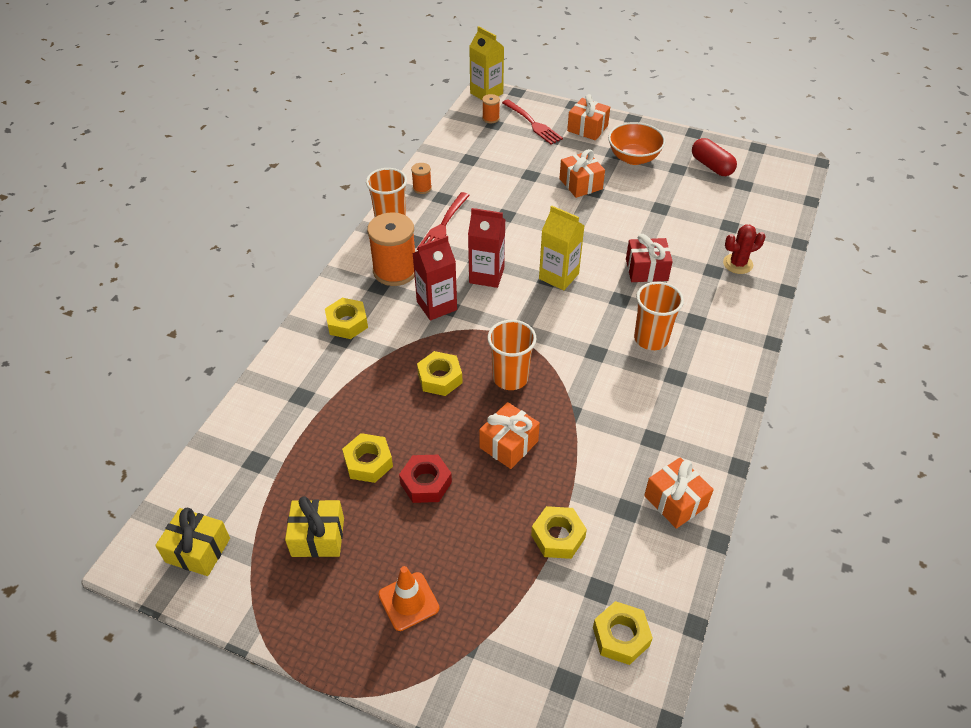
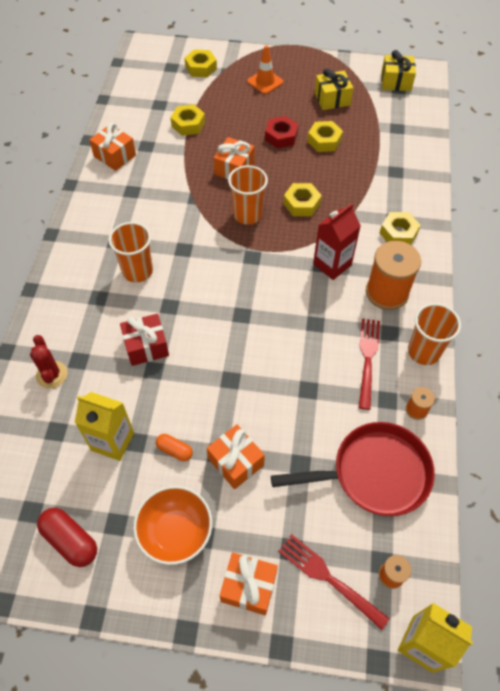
camera: 165 degrees right, 10 degrees up
red carton [468,208,505,288] -> none
yellow carton [539,206,585,290] -> yellow carton moved to [75,392,134,461]
yellow nut [593,601,653,665] -> yellow nut moved to [185,49,217,77]
red cactus [723,224,766,274] -> red cactus turned 75 degrees counterclockwise [30,335,68,389]
none -> orange capsule [156,434,193,461]
none -> red pan [271,422,435,516]

